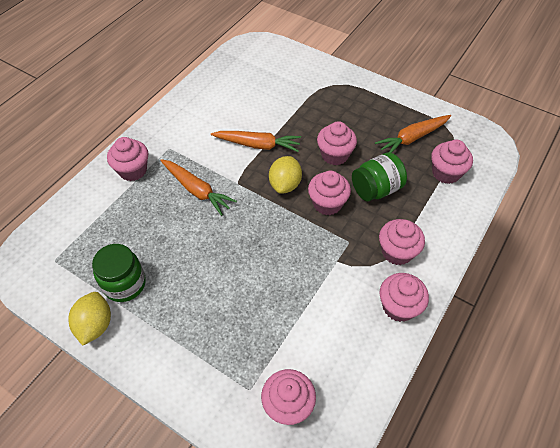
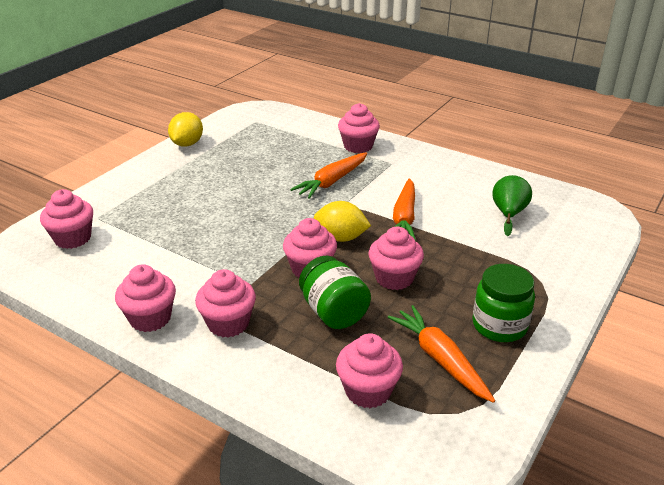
camera: 90 degrees right, 20 degrees down
yellow lemon [68,292,111,346] -> yellow lemon turned 75 degrees counterclockwise [168,112,203,147]
green jar [92,244,146,302] -> green jar moved to [473,264,535,342]
none -> green pear [492,175,532,237]

